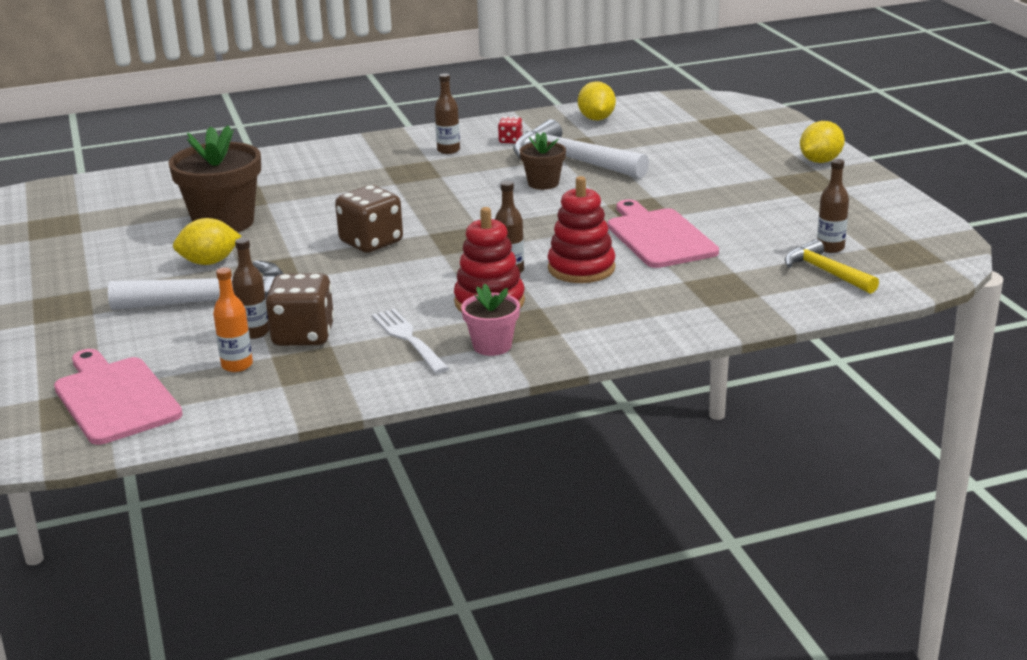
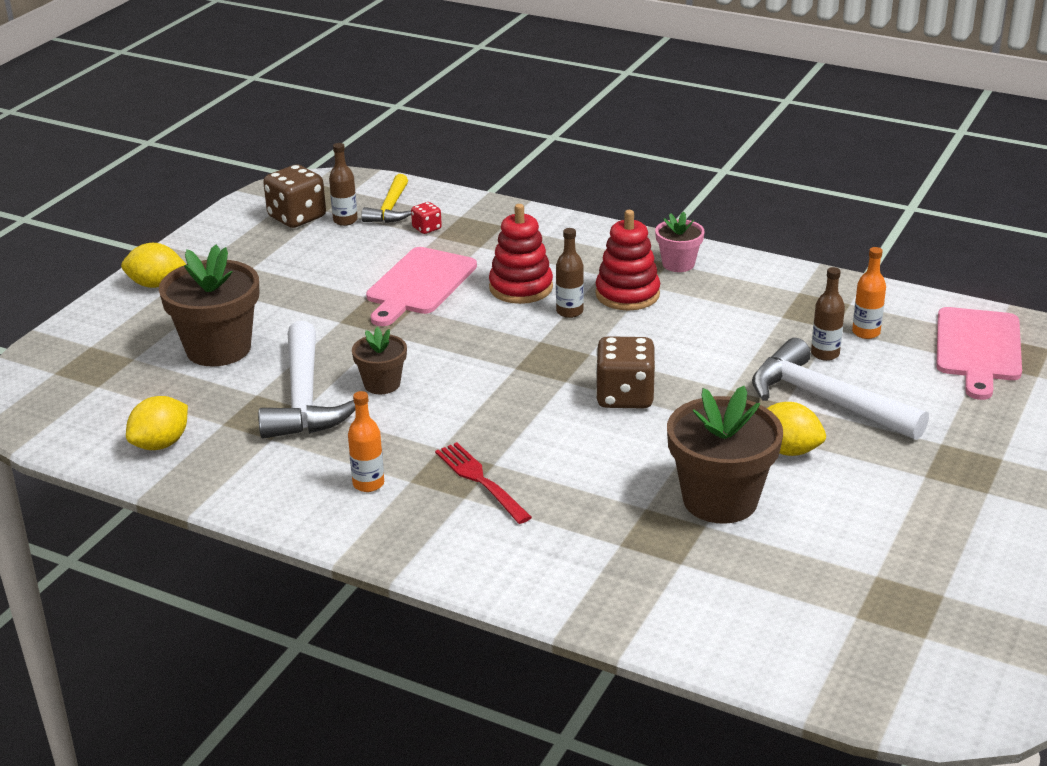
camera: 135 degrees left, 5 degrees up
brown dice [265,273,334,346] -> brown dice moved to [263,165,326,228]
white fork [372,309,449,374] -> none
brown bottle [435,73,460,154] -> orange bottle [348,391,384,492]
red dice [498,117,523,143] -> red dice moved to [411,202,442,234]
none -> brown flower pot [159,245,259,367]
none -> red fork [435,442,532,524]

